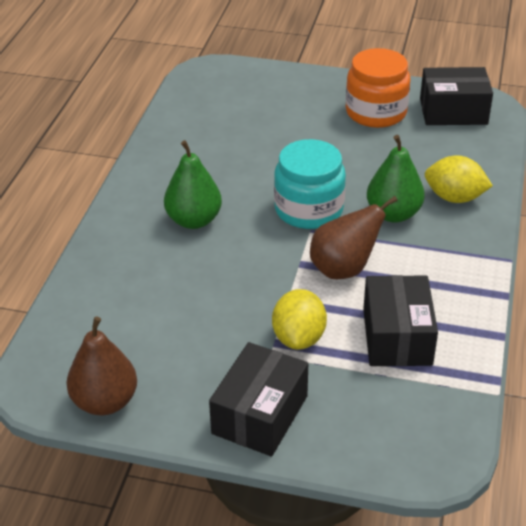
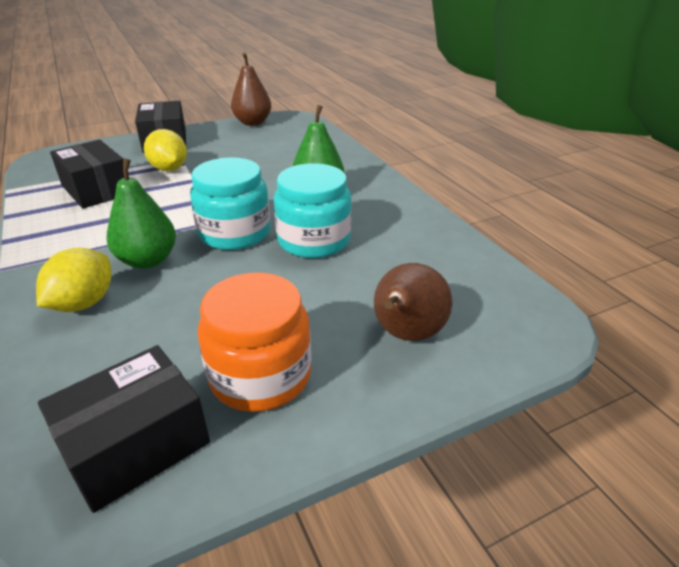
camera: 140 degrees right, 5 degrees down
brown pear [310,196,398,279] -> brown pear moved to [374,263,453,341]
yellow lemon [425,155,493,203] -> yellow lemon turned 45 degrees counterclockwise [36,248,111,312]
none -> turquoise jar [274,163,352,258]

